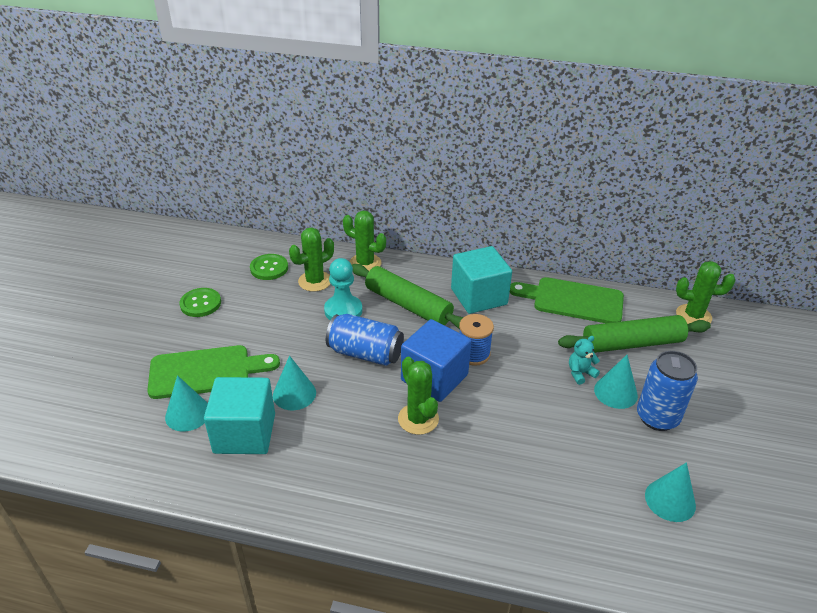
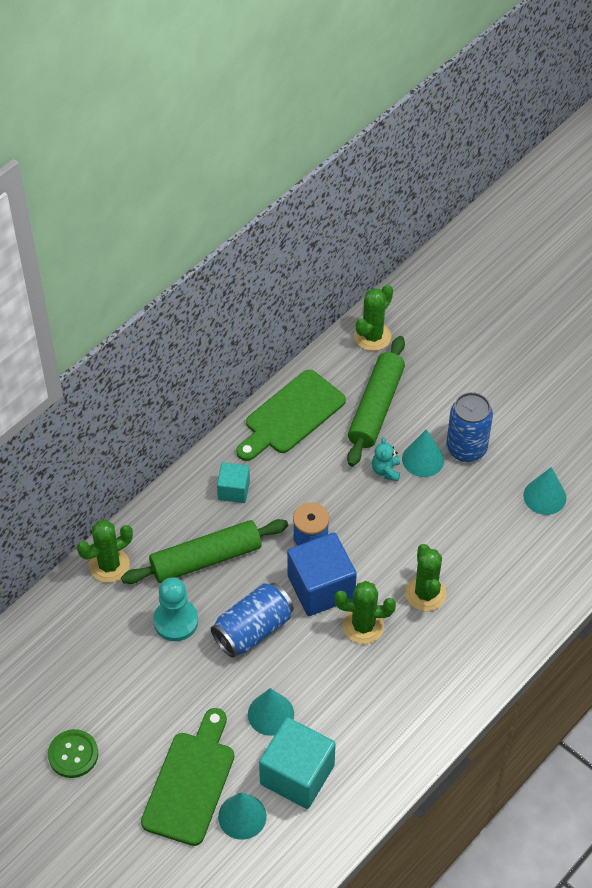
camera: 60 degrees left, 15 degrees up
green button [250,254,288,280] -> none
green cactus [289,228,334,292] -> green cactus moved to [405,544,446,611]
turquoise cube [451,246,512,314] -> turquoise cube [217,462,250,503], size x0.56

